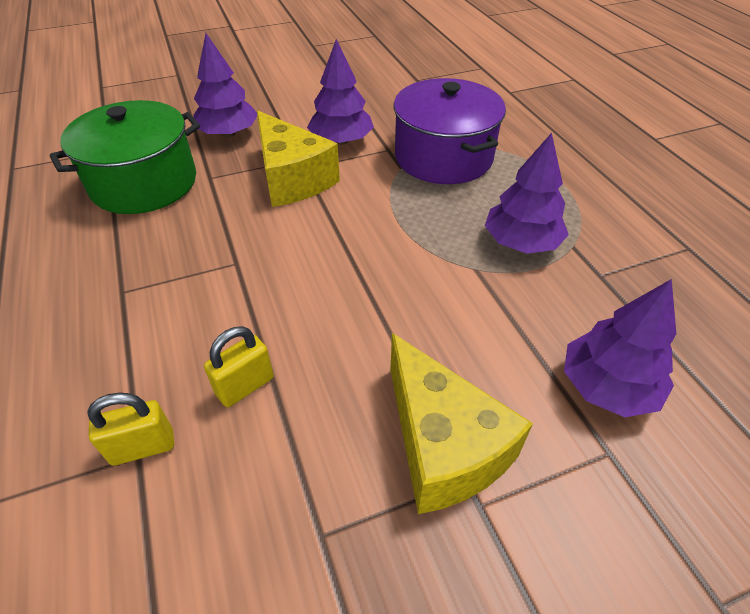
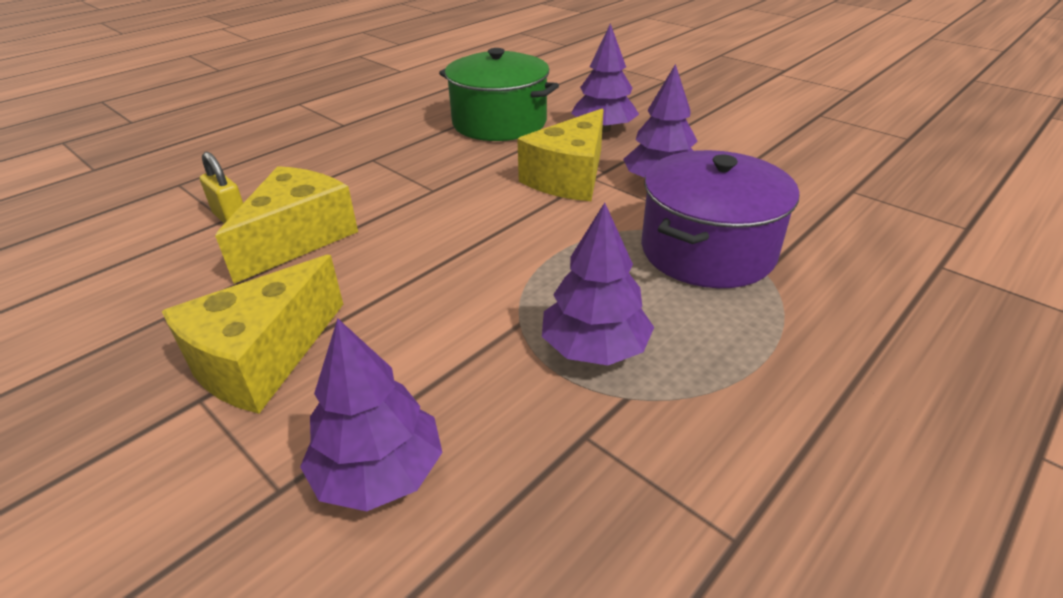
camera: 65 degrees right, 10 degrees down
yellow padlock [204,326,274,407] -> yellow cheese [215,166,358,284]

